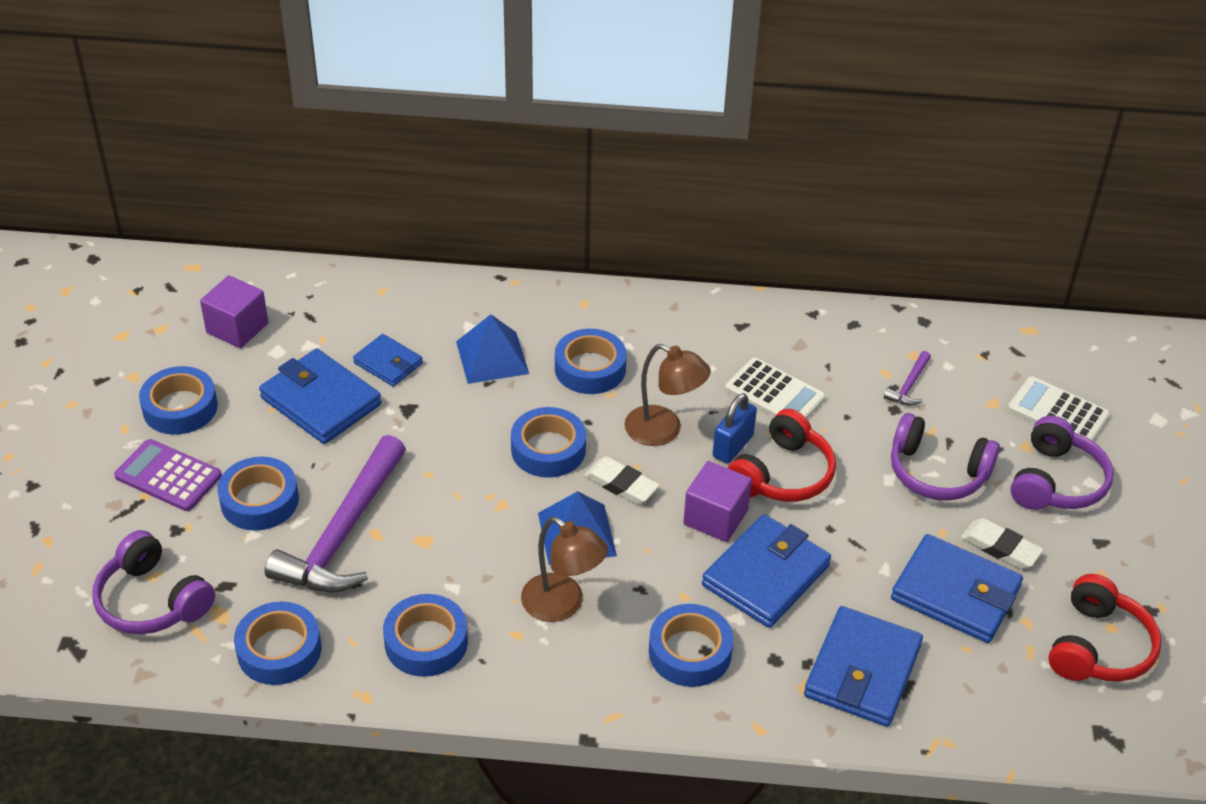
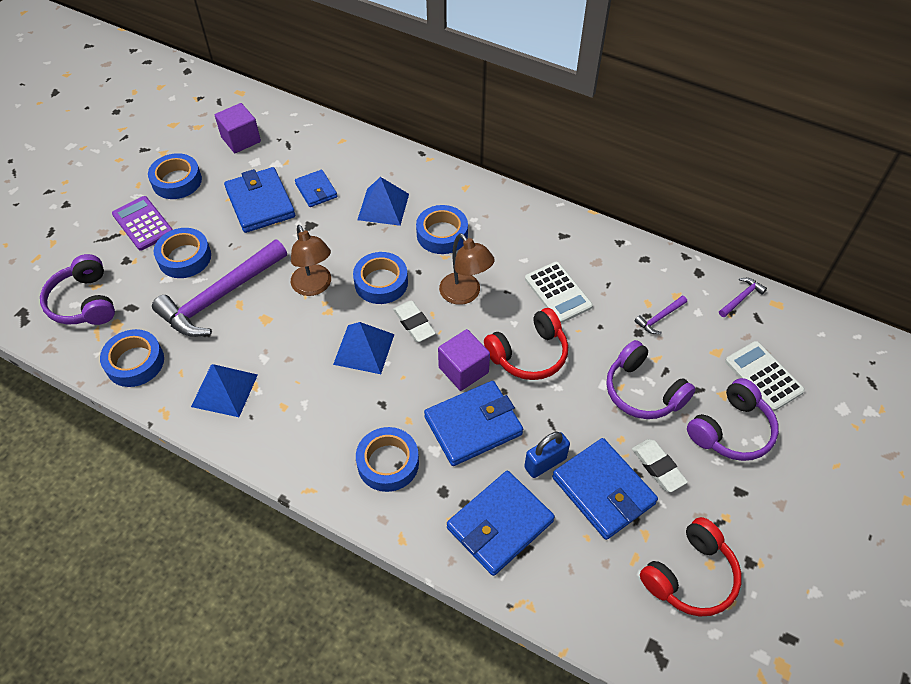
camera: 25 degrees right, 10 degrees up
blue tape [383,594,468,677] -> blue pyramid [191,364,258,417]
brown lamp [521,517,608,622] -> brown lamp moved to [291,225,331,296]
blue padlock [713,393,757,464] -> blue padlock moved to [524,432,570,478]
none -> purple hammer [719,278,767,317]

